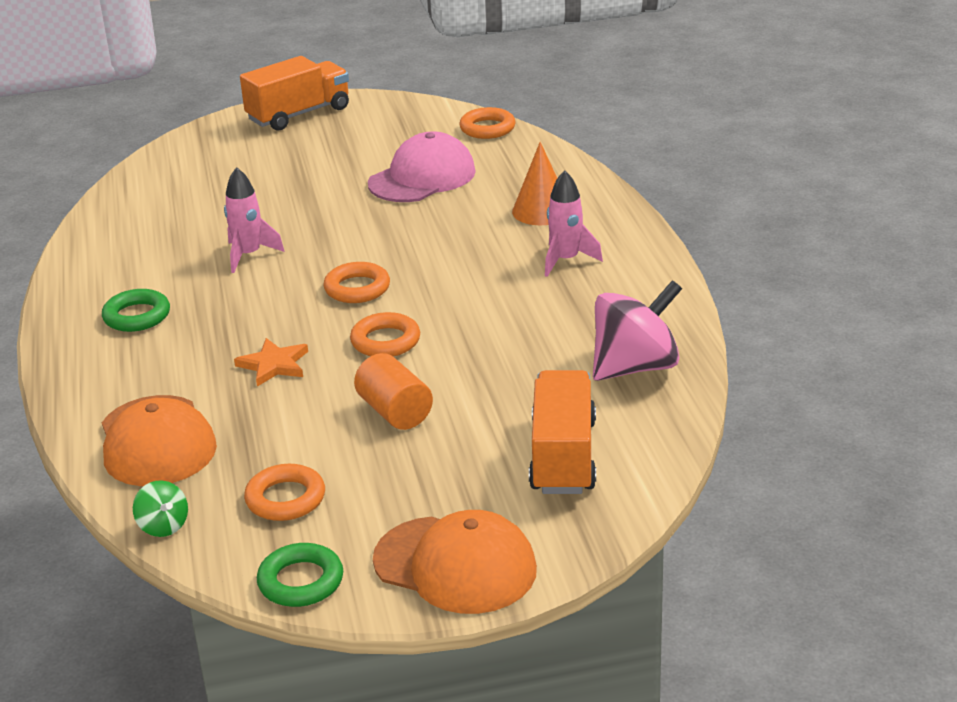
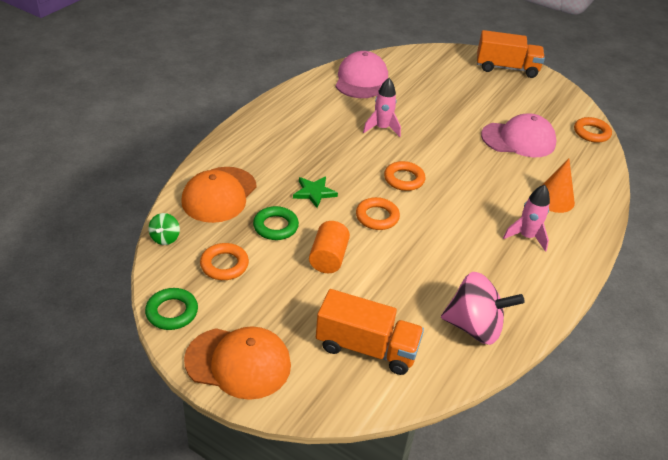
camera: 40 degrees right, 10 degrees up
green ring [102,289,170,332] -> green ring moved to [253,206,299,240]
orange star [234,338,308,387] -> green star [293,176,338,208]
orange cap [373,510,537,614] -> orange cap turned 60 degrees counterclockwise [184,326,291,400]
orange truck [529,370,596,494] -> orange truck turned 60 degrees clockwise [316,289,424,375]
none -> pink cap [335,51,388,98]

